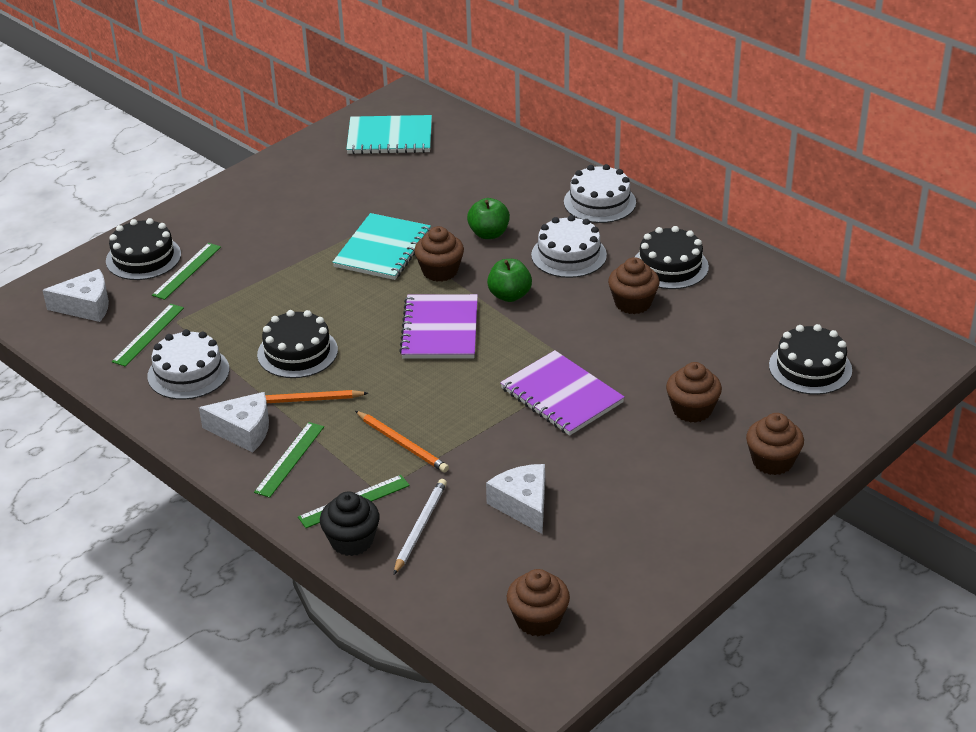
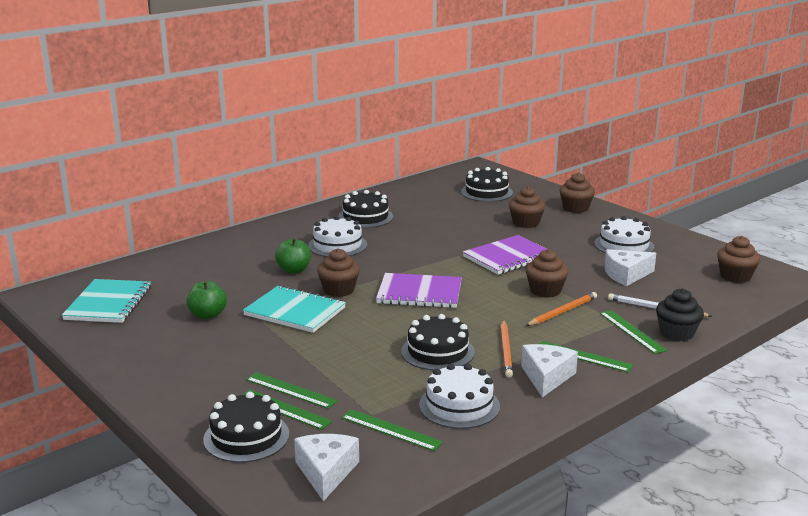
camera: 85 degrees left, 15 degrees down
green apple [487,259,532,302] -> green apple moved to [187,281,227,319]
white cake [564,164,636,223] -> white cake moved to [594,216,655,253]
brown cupcake [608,257,660,314] -> brown cupcake moved to [525,249,568,298]
none -> green ruler [246,372,338,409]

